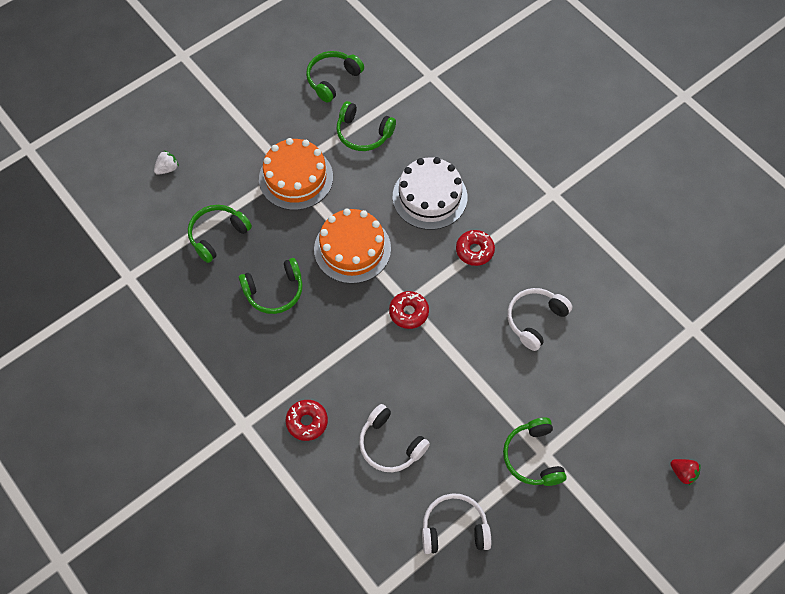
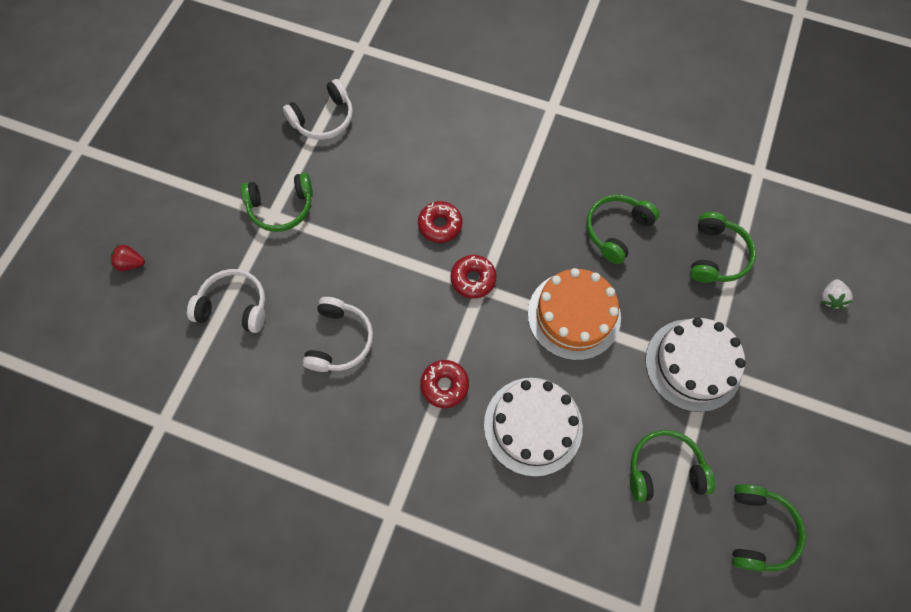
camera: 150 degrees right, 5 degrees up
orange cake [259,138,333,210] -> white cake [645,318,746,412]
red donut [285,400,328,441] -> red donut moved to [418,201,462,243]
white headphones [359,404,430,472] -> white headphones moved to [187,269,265,333]
green headphones [503,418,567,486] -> green headphones turned 120 degrees clockwise [241,173,313,232]

